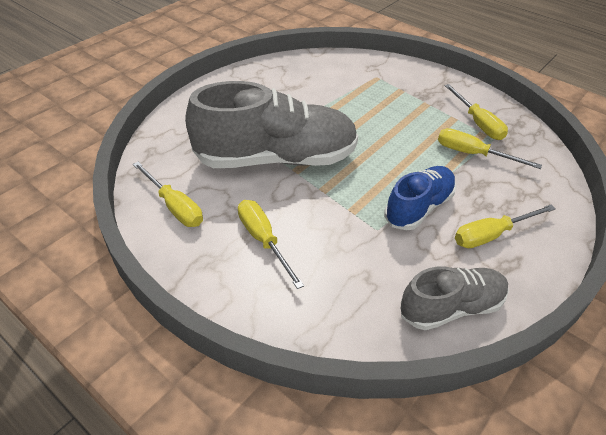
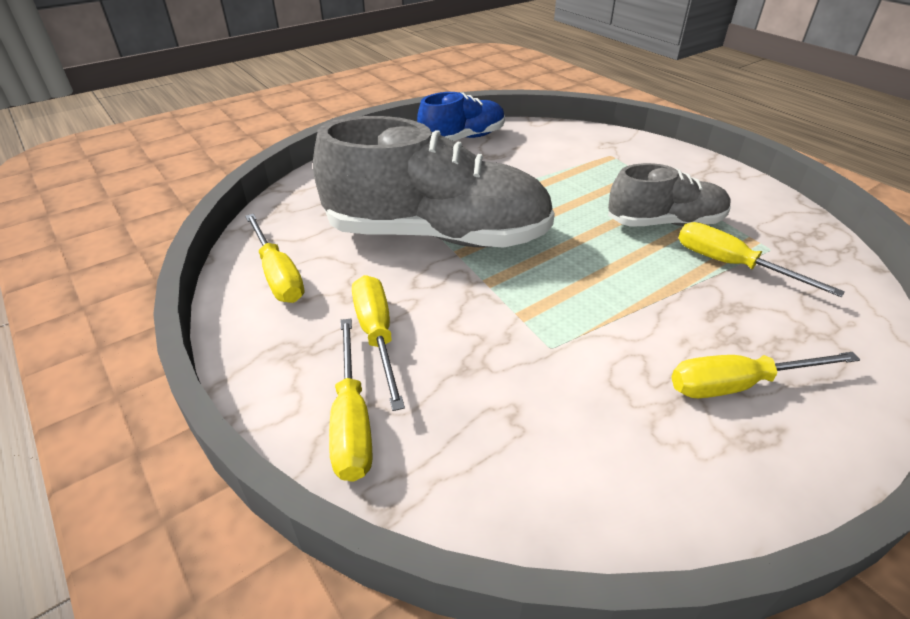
camera: 15 degrees right, 5 degrees down
blue shoe [384,166,456,230] -> blue shoe moved to [417,92,505,141]
grey shoe [401,266,509,330] -> grey shoe moved to [608,163,730,227]
yellow screwdriver [445,84,508,140] -> yellow screwdriver moved to [329,319,372,482]

